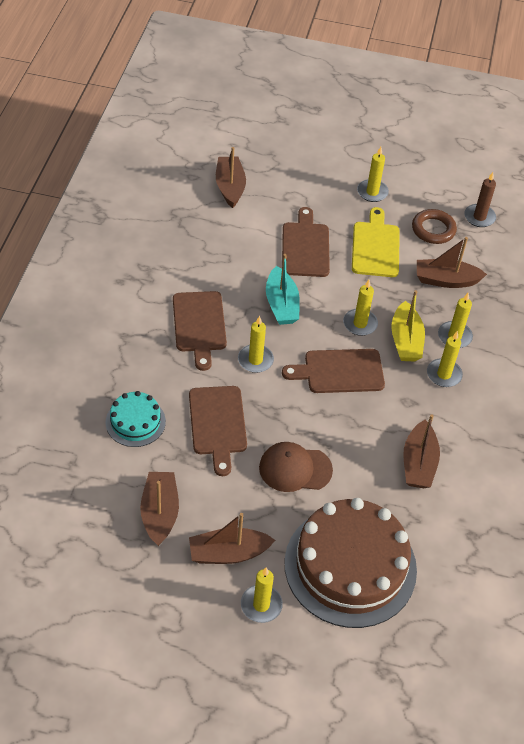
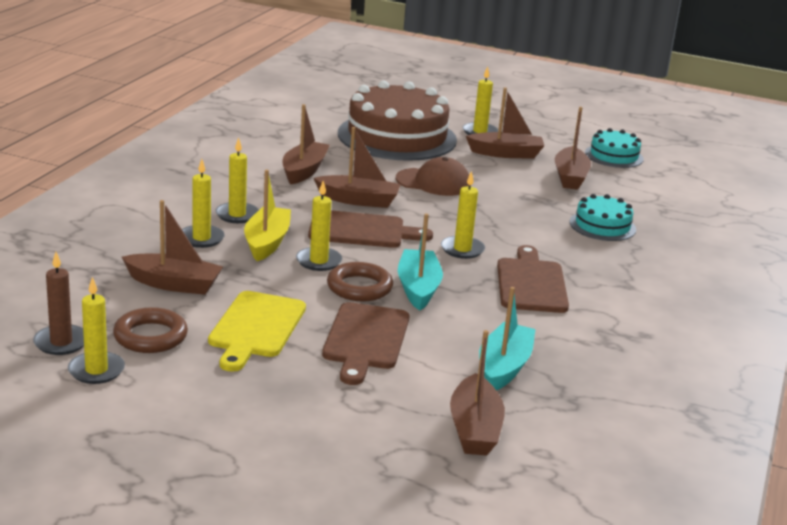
camera: 170 degrees left, 25 degrees down
brown cutting board [189,386,247,476] -> none
yellow candle [357,147,389,202] -> yellow candle moved to [68,277,125,384]
none -> brown boat [314,127,401,208]
none -> brown ring [327,262,393,301]
none -> turquoise boat [479,287,536,390]
none -> turquoise cake [585,128,644,168]

